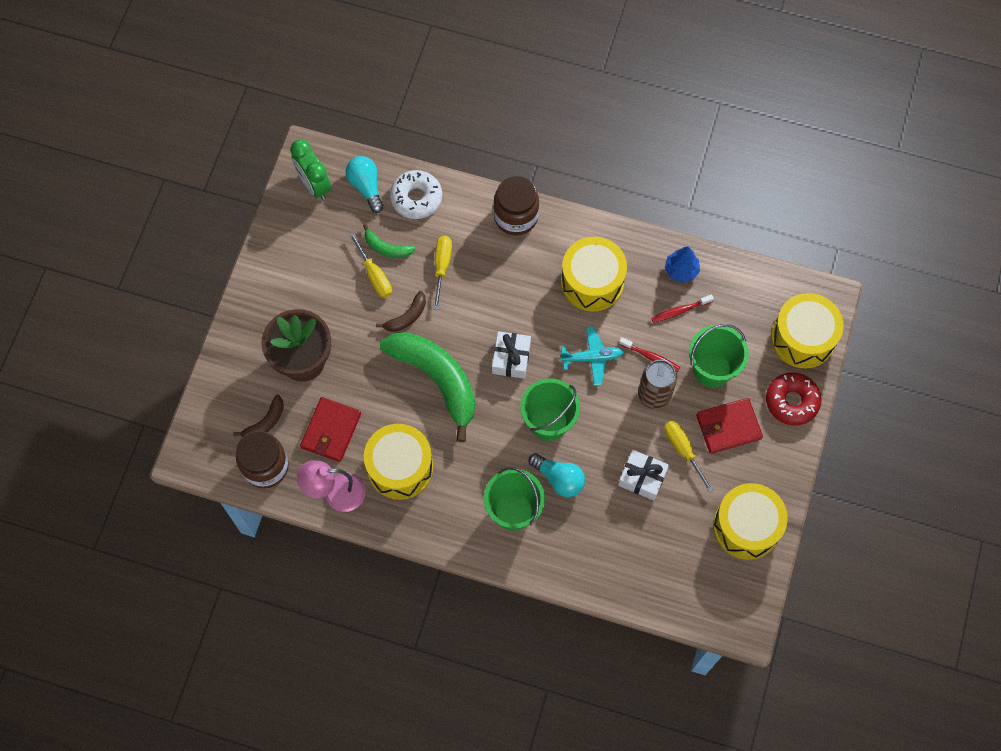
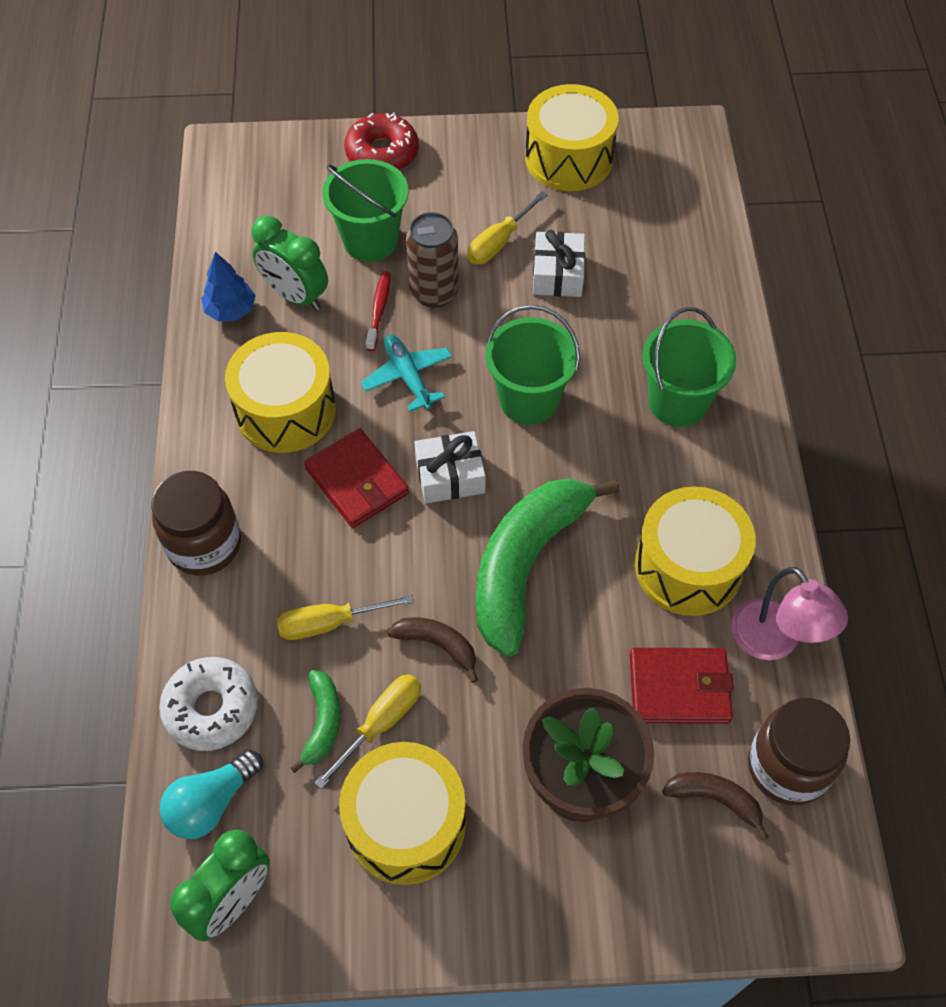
camera: 110 degrees left, 10 degrees down
turquoise light bulb [528,453,585,497] -> none
red toothbrush [651,294,714,323] -> green clock [251,216,328,311]
red wallet [696,398,763,454] -> red wallet moved to [304,429,409,528]
yellow drum [771,293,844,368] -> yellow drum moved to [339,742,466,885]

